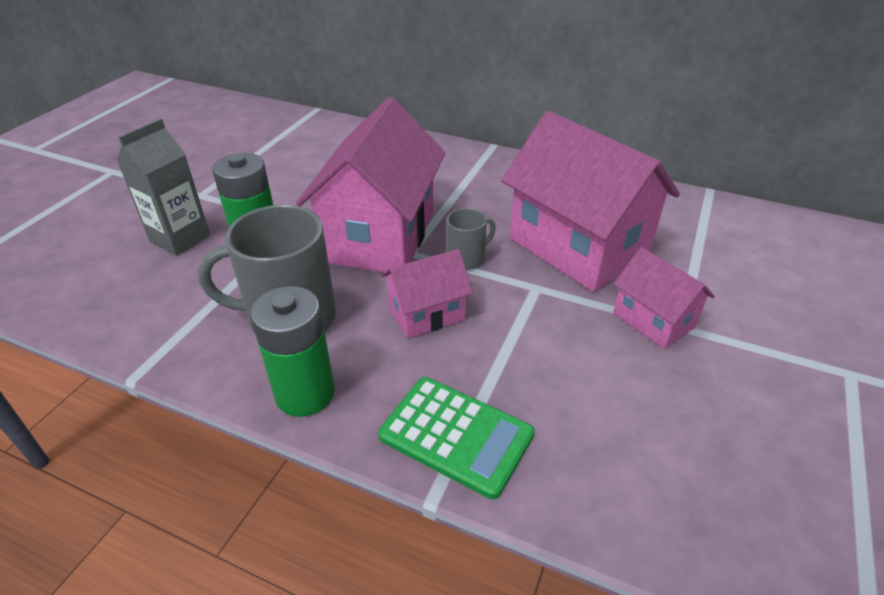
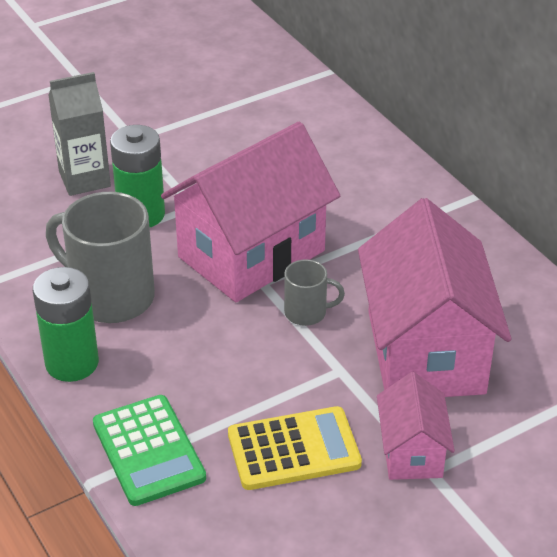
camera: 35 degrees right, 0 degrees up
pink house [381,249,473,339] -> none
none -> yellow calculator [228,406,362,490]

